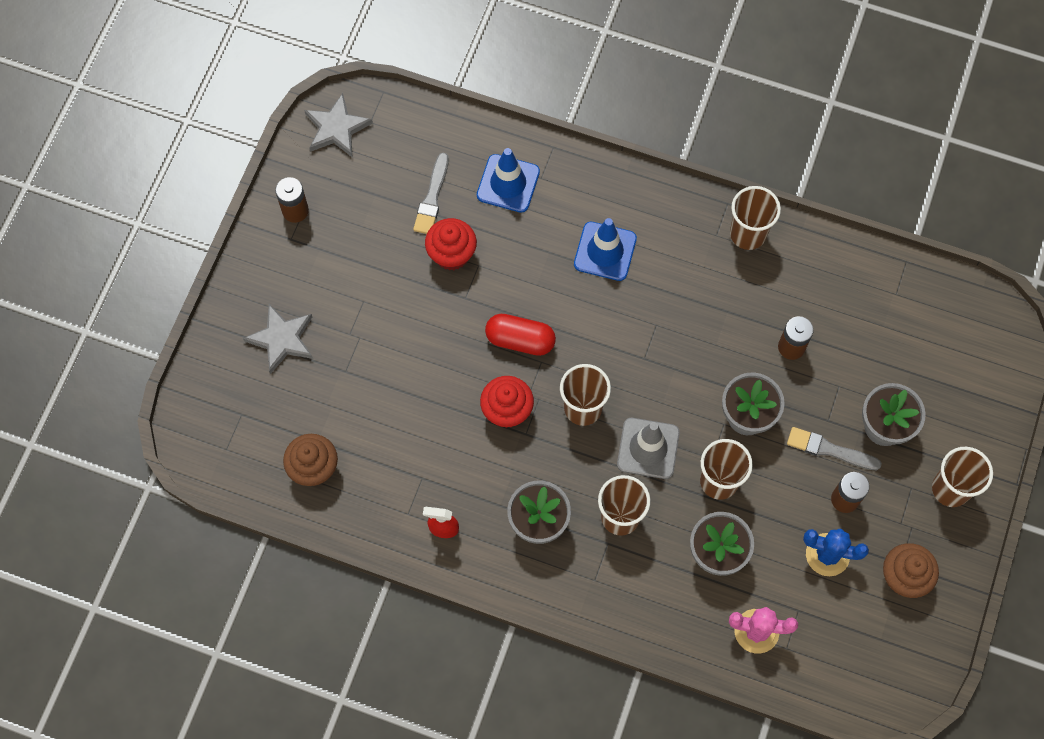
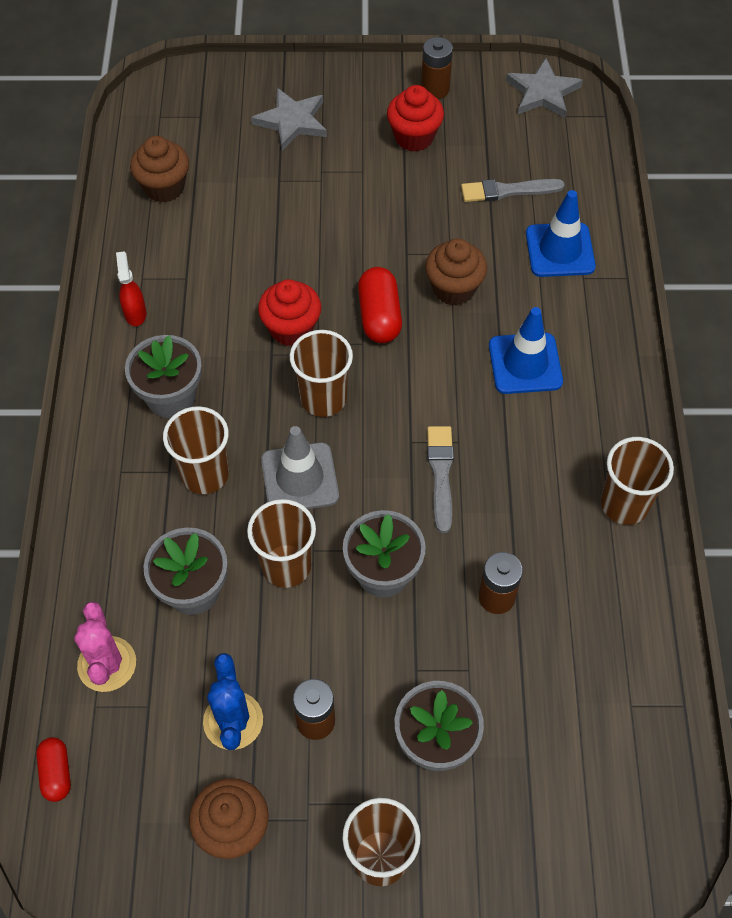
camera: 70 degrees right, 10 degrees down
red cupcake [425,218,477,270] -> red cupcake moved to [387,85,444,152]
grey brush [787,427,882,470] -> grey brush moved to [427,426,454,533]
none -> red capsule [36,737,71,802]
none -> brown cupcake [425,239,487,306]

